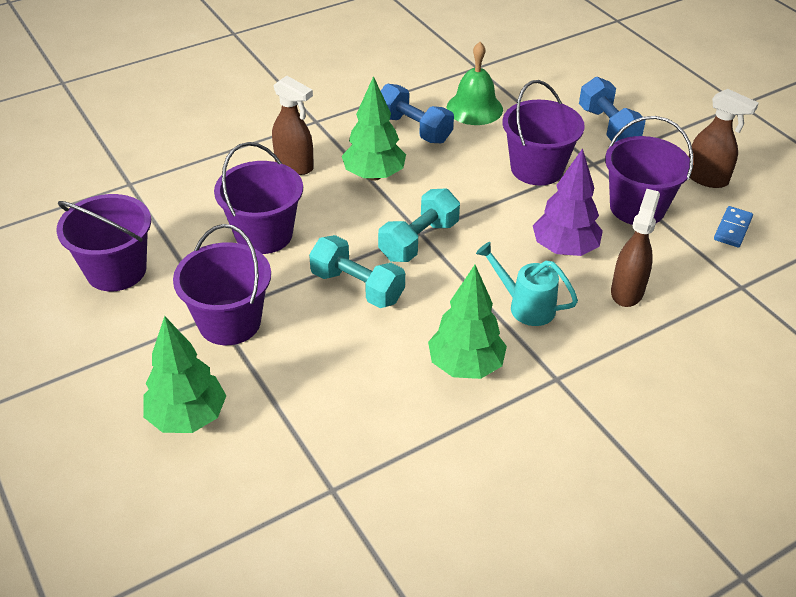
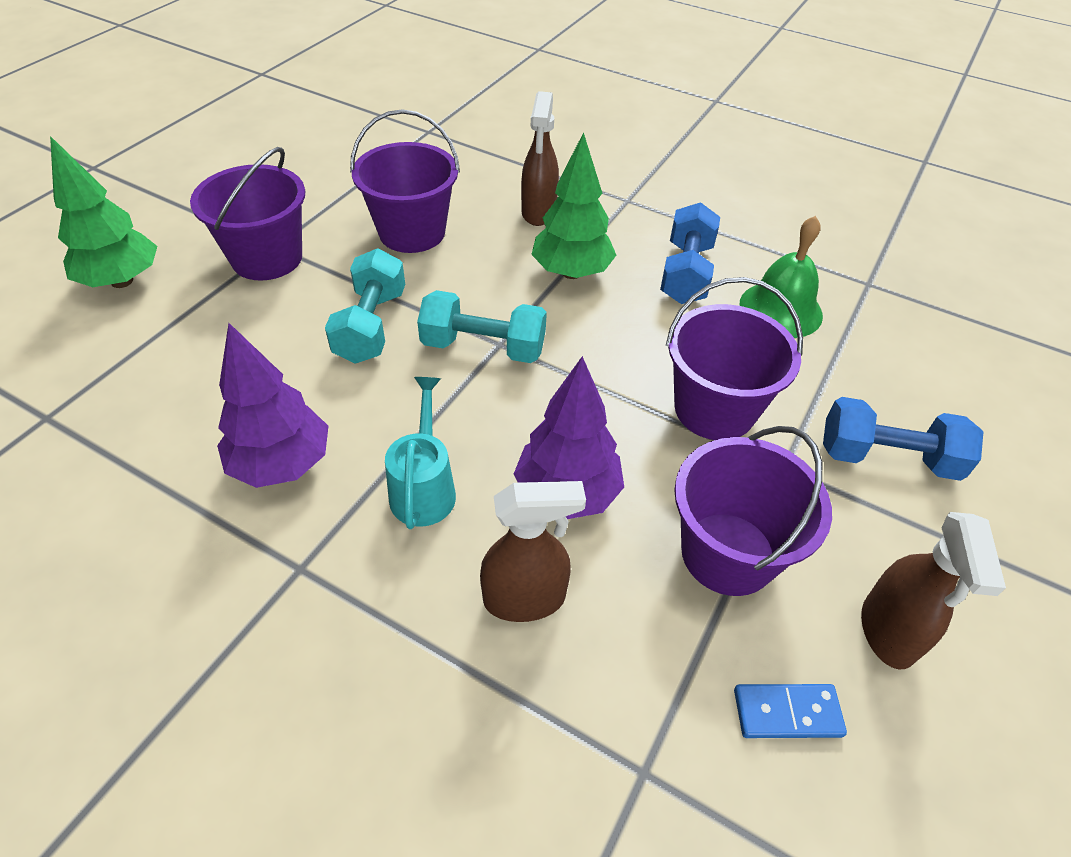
camera: 60 degrees right, 5 degrees up
purple bucket [56,194,151,291] -> none
green tree [428,265,507,379] -> purple tree [217,323,328,488]
blue dumbbell [579,77,646,142] -> blue dumbbell turned 60 degrees clockwise [823,397,983,481]

